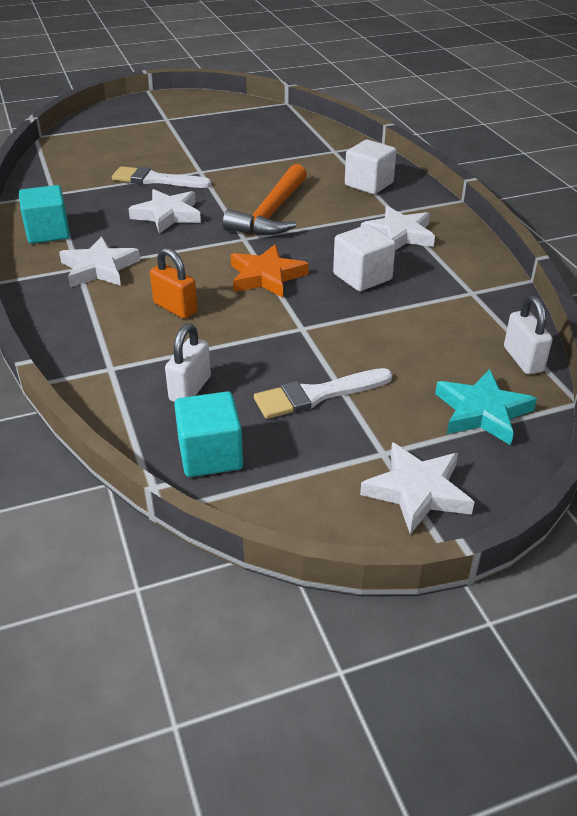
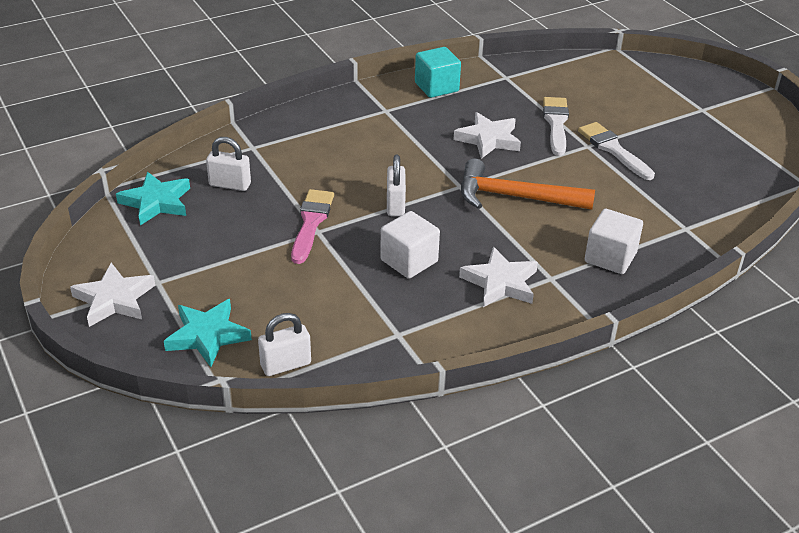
camera: 80 degrees right, 0 degrees up
white star [59,236,140,287] -> none
orange padlock [150,247,197,319] -> none
turquoise cube [174,391,243,477] -> turquoise star [116,172,190,225]
orange star [231,244,309,298] -> white padlock [387,155,406,216]
white brush [254,368,393,419] -> white brush moved to [578,122,655,180]
none -> pink brush [291,189,334,264]

